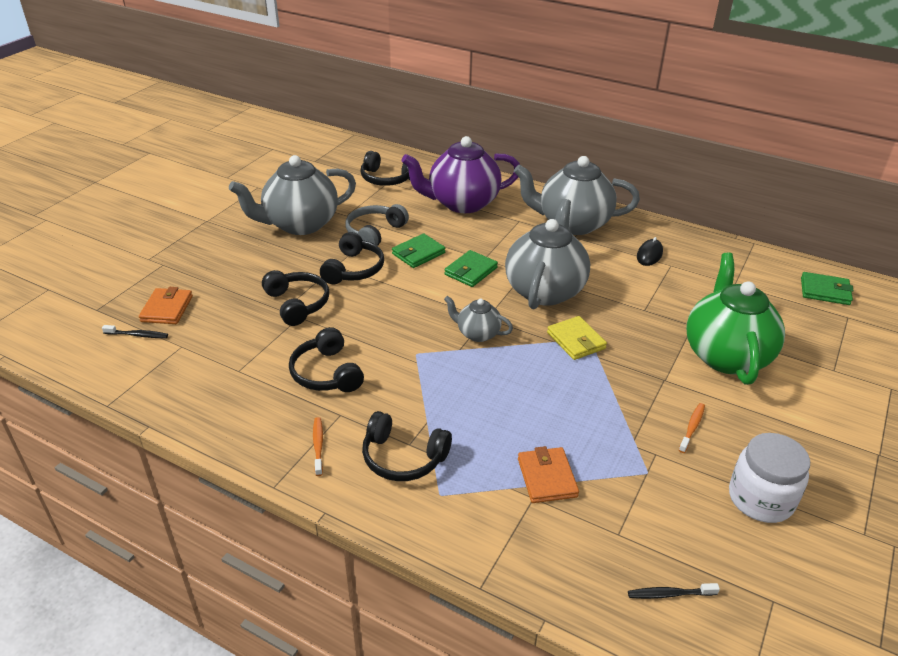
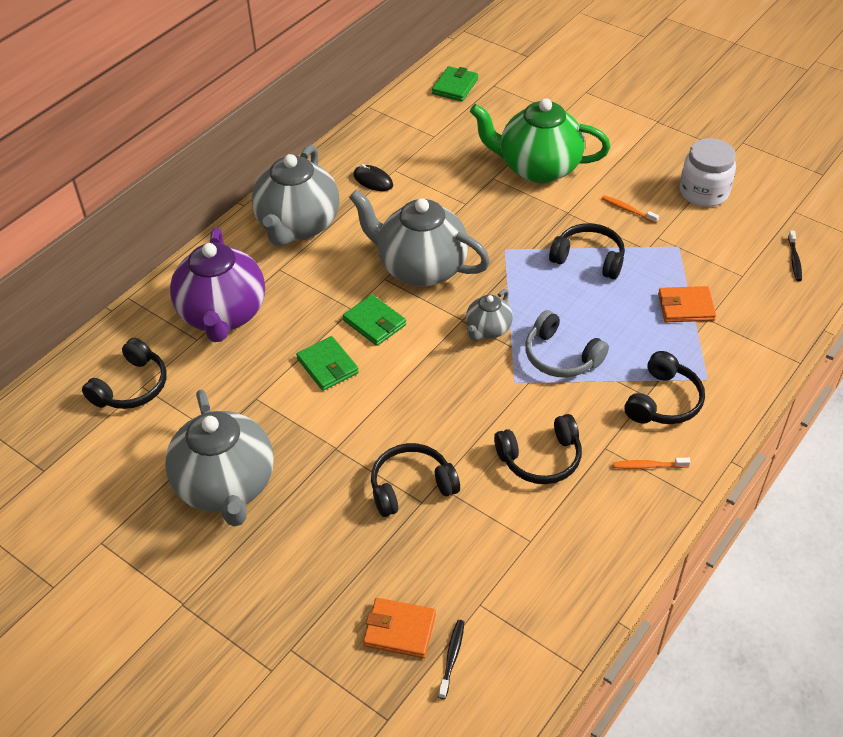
camera: 80 degrees left, 10 degrees up
black headphones [320,232,384,284] -> black headphones moved to [549,223,625,279]
grey headphones [346,204,409,246] -> grey headphones moved to [525,310,609,377]
yellow wallet [547,316,607,360] -> none

